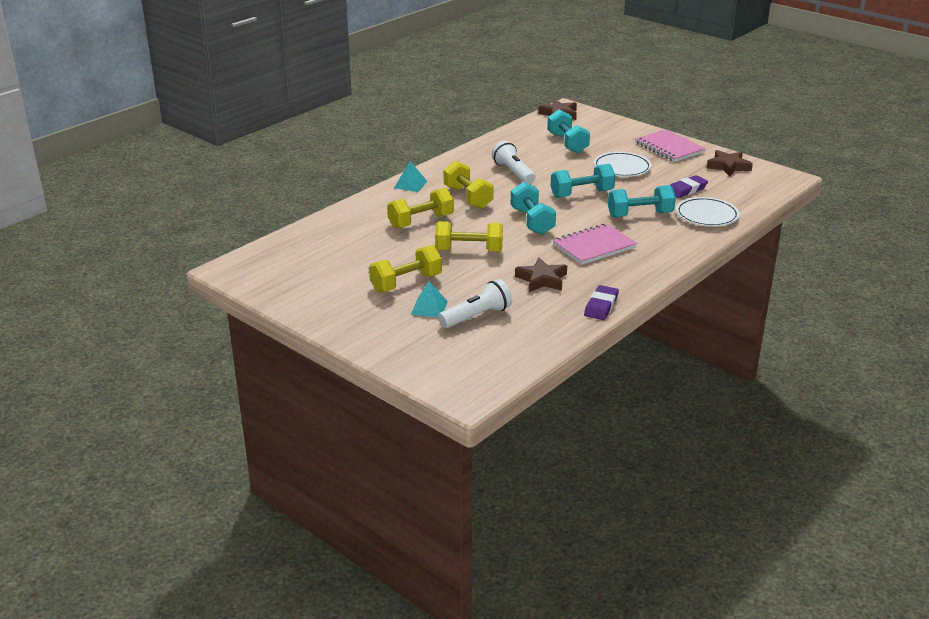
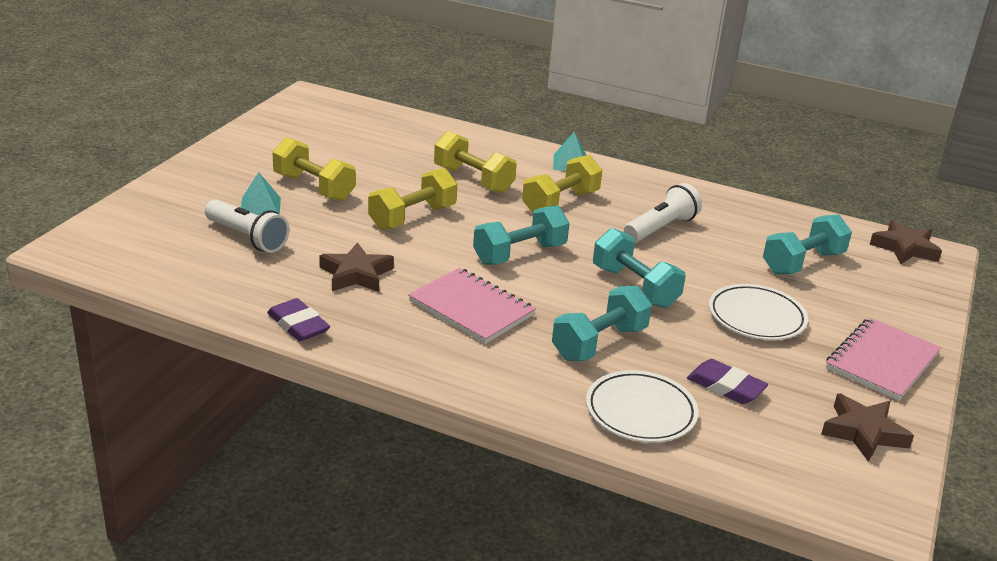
camera: 70 degrees right, 0 degrees up
yellow dumbbell [435,221,503,252] -> yellow dumbbell turned 60 degrees clockwise [368,168,457,230]
purple eraser [584,285,619,320] -> purple eraser turned 45 degrees clockwise [267,298,330,342]
turquoise dumbbell [608,185,676,217] -> turquoise dumbbell turned 75 degrees clockwise [552,285,652,361]

